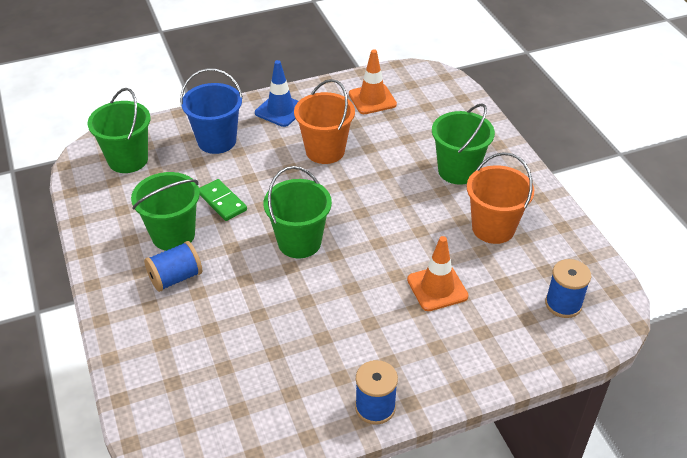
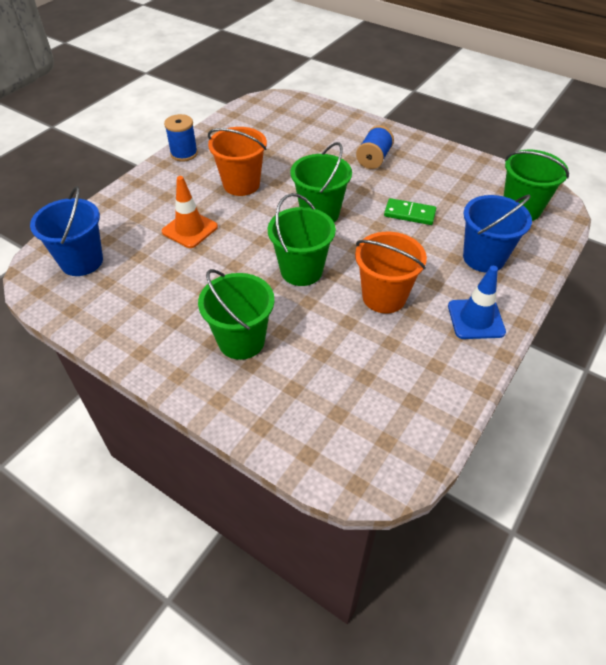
camera: 145 degrees right, 5 degrees up
green bucket [131,172,200,251] -> green bucket moved to [268,193,336,286]
orange traffic cone [349,49,397,114] -> none
orange bucket [467,152,534,244] -> orange bucket moved to [208,127,267,196]
blue spool [545,259,591,318] -> blue bucket [30,186,103,276]

